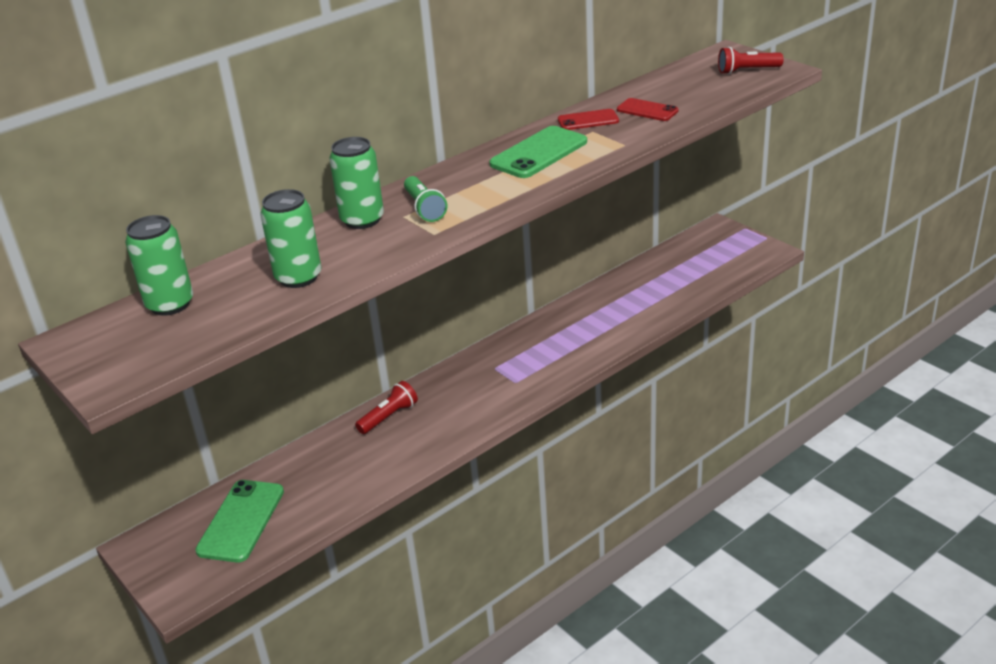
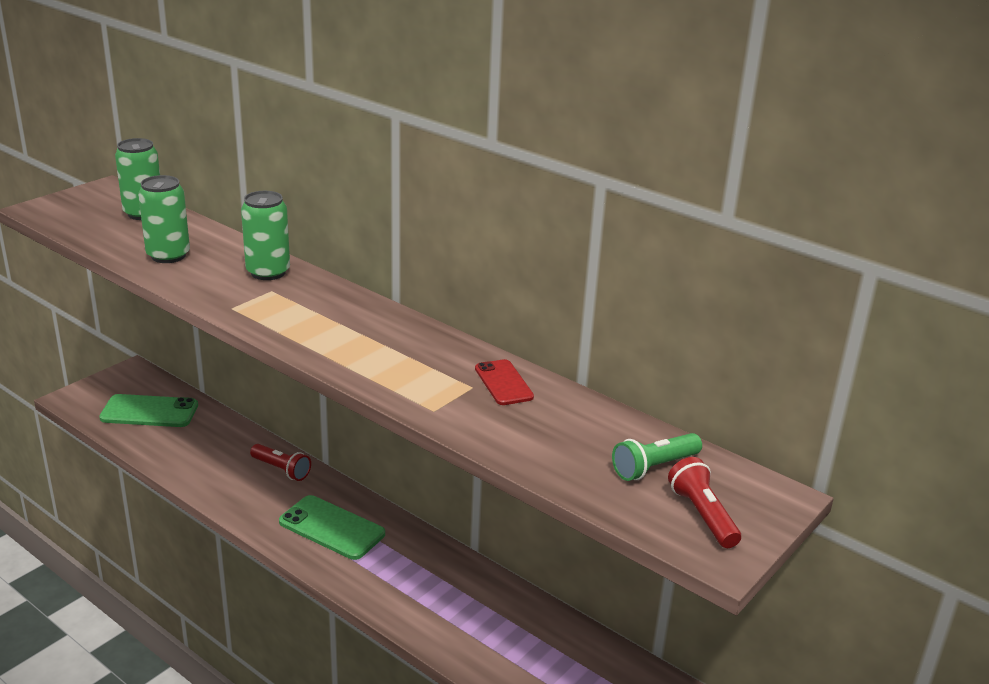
camera: 75 degrees right, 5 degrees down
green flashlight [404,176,447,222] -> green flashlight moved to [612,433,702,481]
green phone [489,126,587,178] -> green phone moved to [279,495,385,560]
red phone [617,98,679,121] -> none

